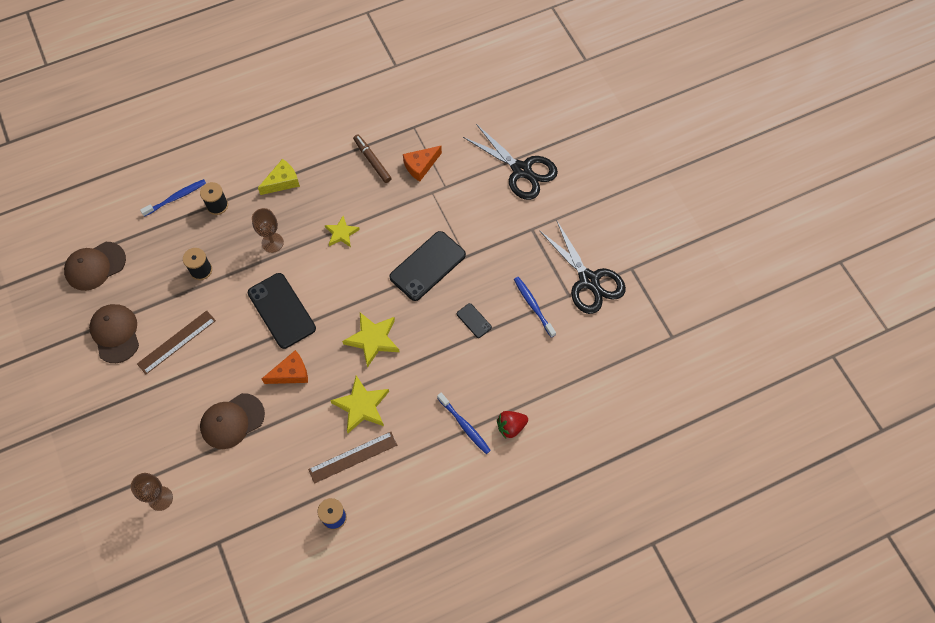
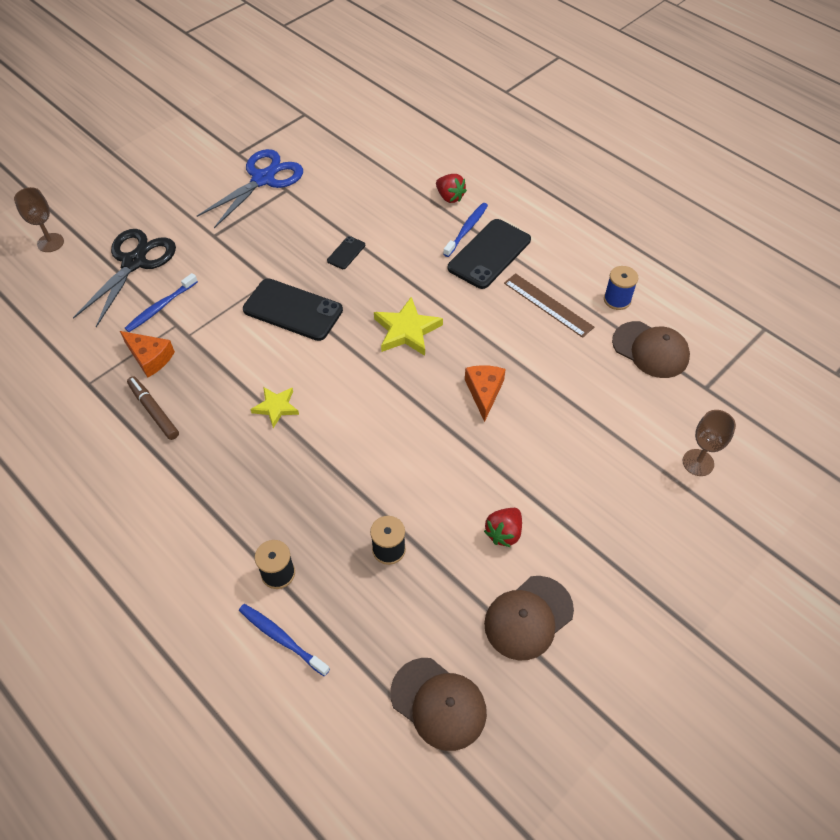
camera: 110 degrees left, 10 degrees down
brown ruler [137,311,216,375] -> red strawberry [484,508,522,547]
brown cap [200,393,265,449] -> brown cap moved to [612,321,690,378]
black phone [248,273,316,349] -> black phone moved to [448,219,531,289]
brown goblet [252,208,284,253] -> brown goblet moved to [14,187,64,252]
yellow cheese [258,159,300,195] -> none
orange cheese [262,350,308,384] -> orange cheese turned 45 degrees clockwise [465,365,506,422]
yellow star [330,376,389,433] -> none
brown marker [353,135,392,183] -> brown marker turned 105 degrees clockwise [127,376,179,440]
blue toothbrush [514,277,556,337] -> blue toothbrush moved to [125,273,198,332]
black scissors [539,220,626,314] -> blue scissors [197,149,303,228]

